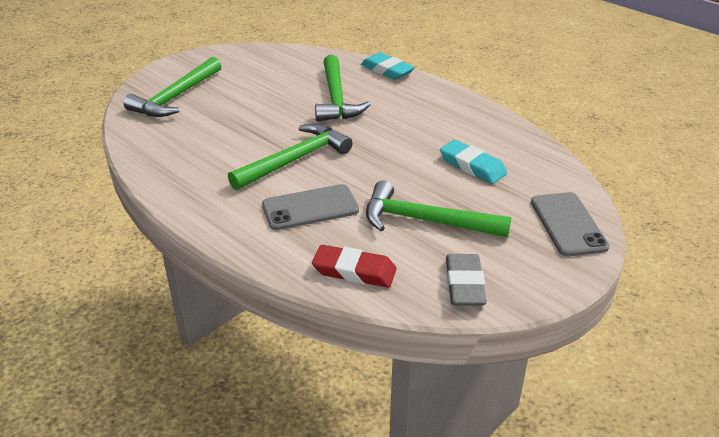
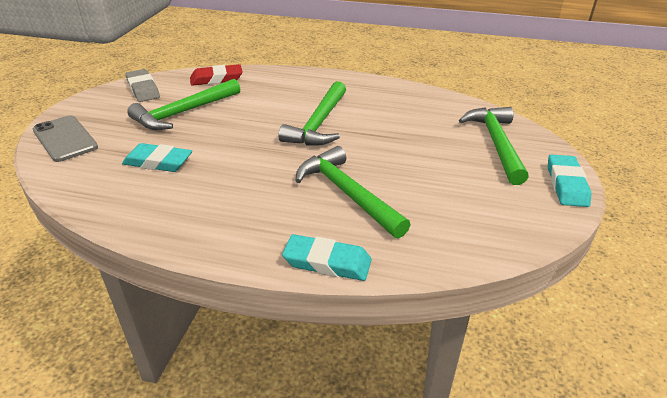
camera: 150 degrees right, 0 degrees up
grey phone [262,184,359,230] -> none
green hammer [366,180,511,238] -> green hammer turned 150 degrees clockwise [127,79,240,130]
none -> turquoise eraser [548,154,591,207]

